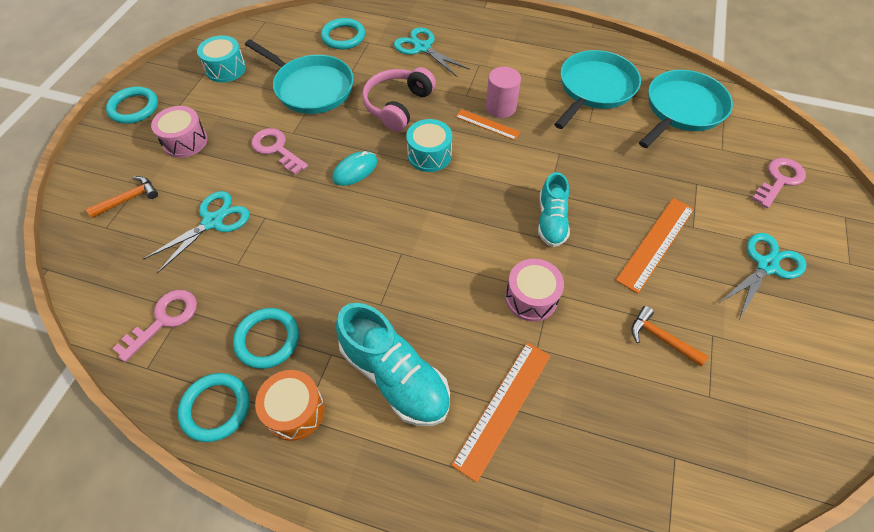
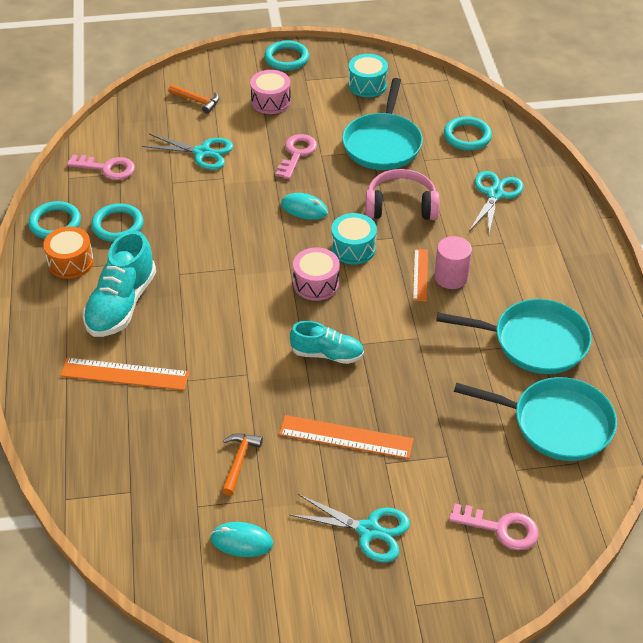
camera: 65 degrees right, 10 degrees down
pink drum [505,259,564,322] -> pink drum moved to [293,247,340,301]
turquoise shoe [538,172,570,247] -> turquoise shoe turned 150 degrees counterclockwise [290,321,364,364]
none -> turquoise mouse [210,522,273,557]

